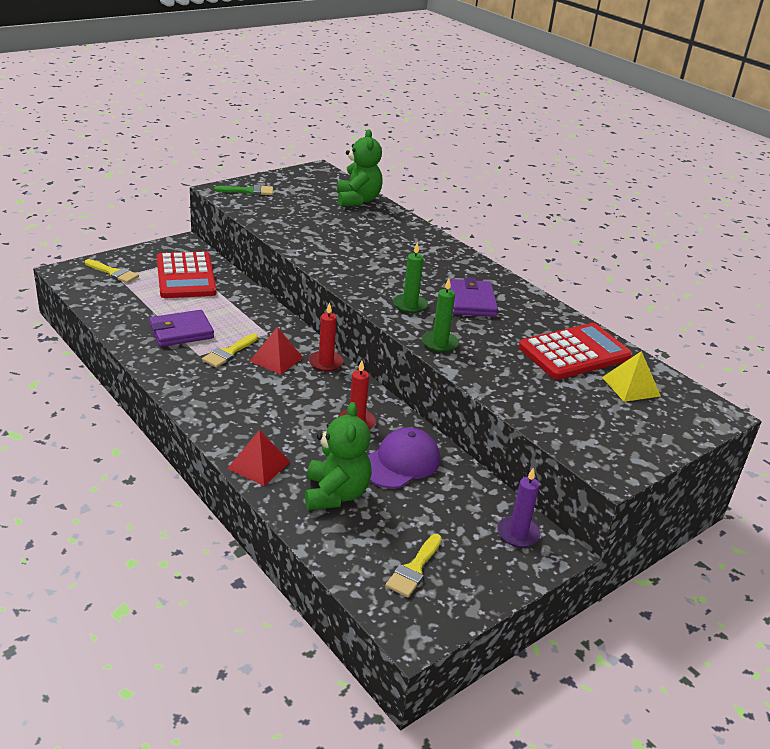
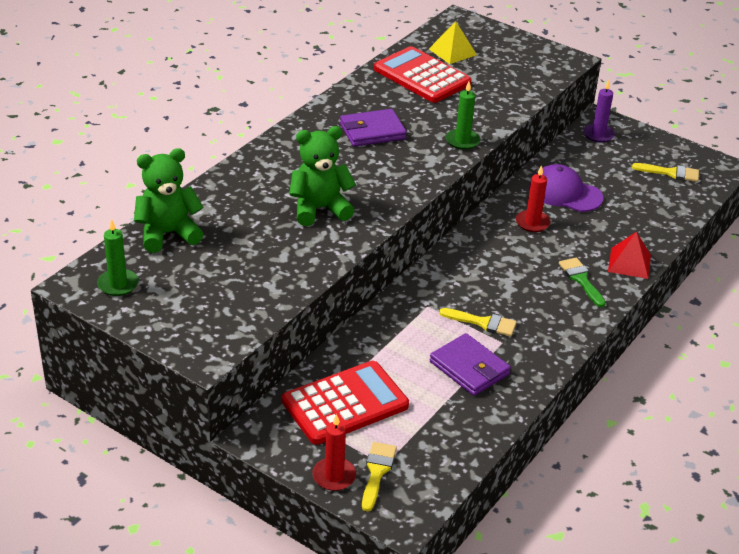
camera: 105 degrees left, 5 degrees up
green brush [214,185,273,195] -> green brush moved to [559,258,606,307]
red pyramid [250,327,303,375] -> none
green teddy bear [305,402,372,510] -> green teddy bear moved to [289,126,356,226]
red candle [309,303,344,372] -> red candle moved to [312,414,356,491]
green candle [393,242,428,313] -> green candle moved to [97,219,139,296]

